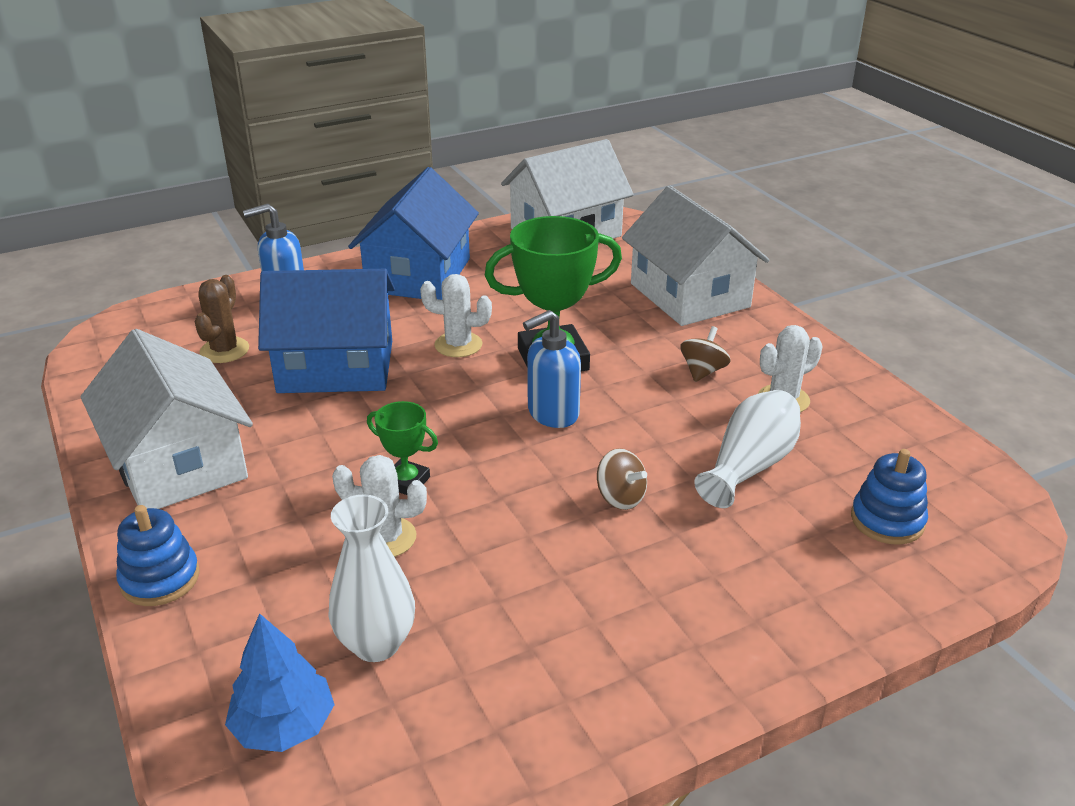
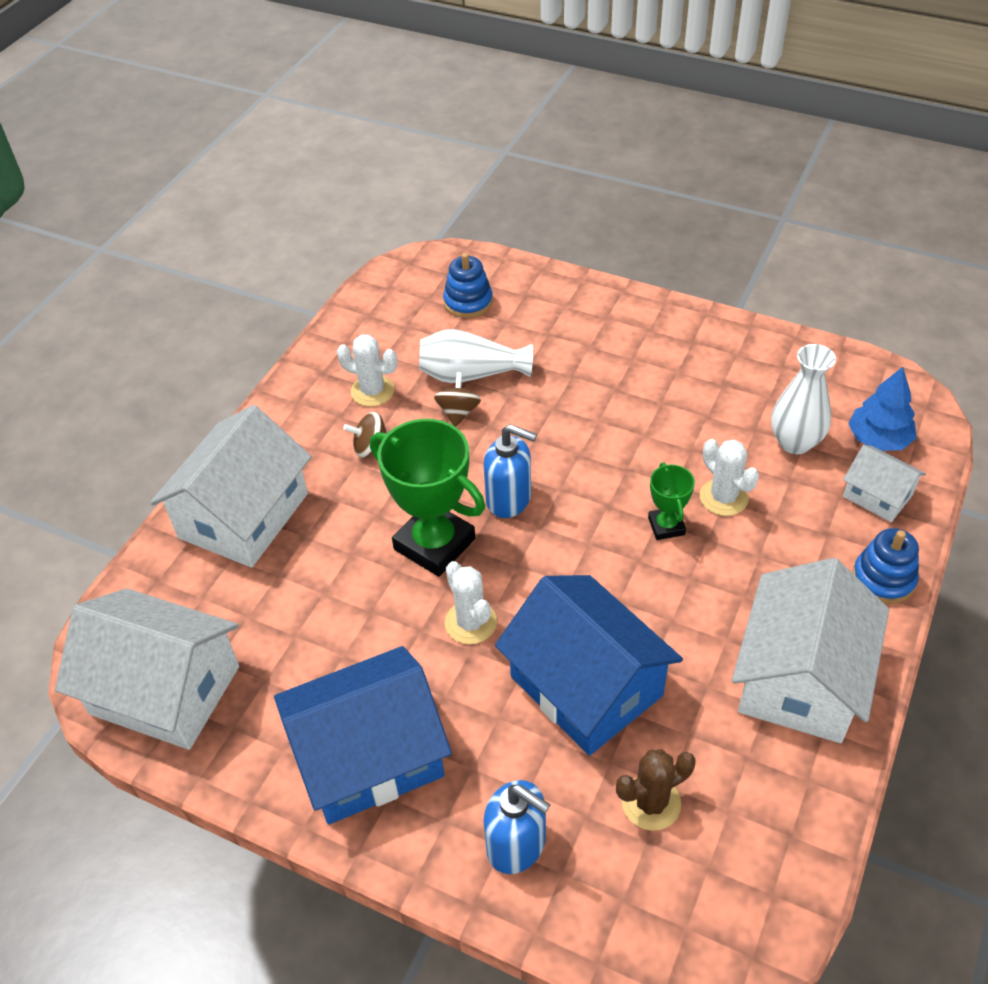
camera: 125 degrees left, 15 degrees up
brown spinning top [597,448,647,510] -> brown spinning top moved to [434,372,481,427]
none -> white house [843,445,926,522]

